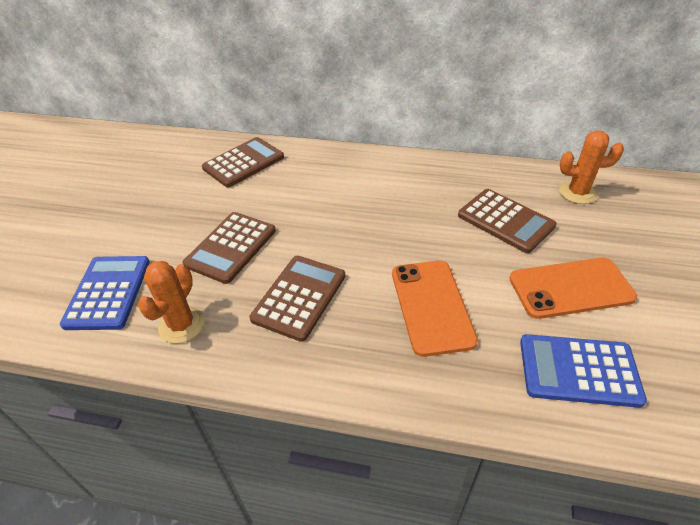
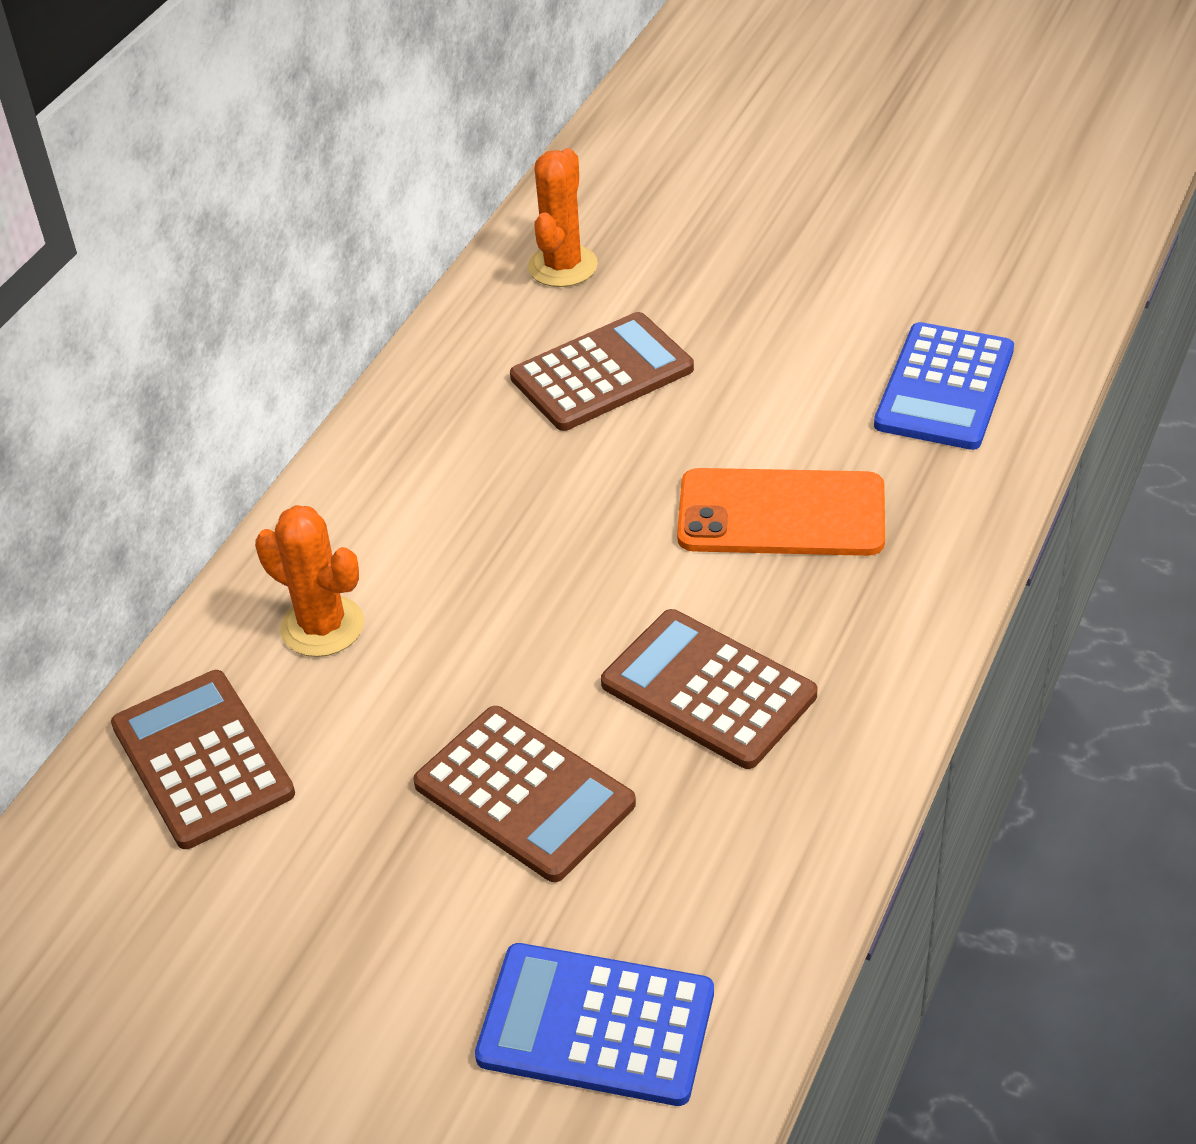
camera: 75 degrees left, 0 degrees up
orange cactus [138,261,205,344] -> orange cactus moved to [255,505,364,657]
orange phone [509,258,637,319] -> none

